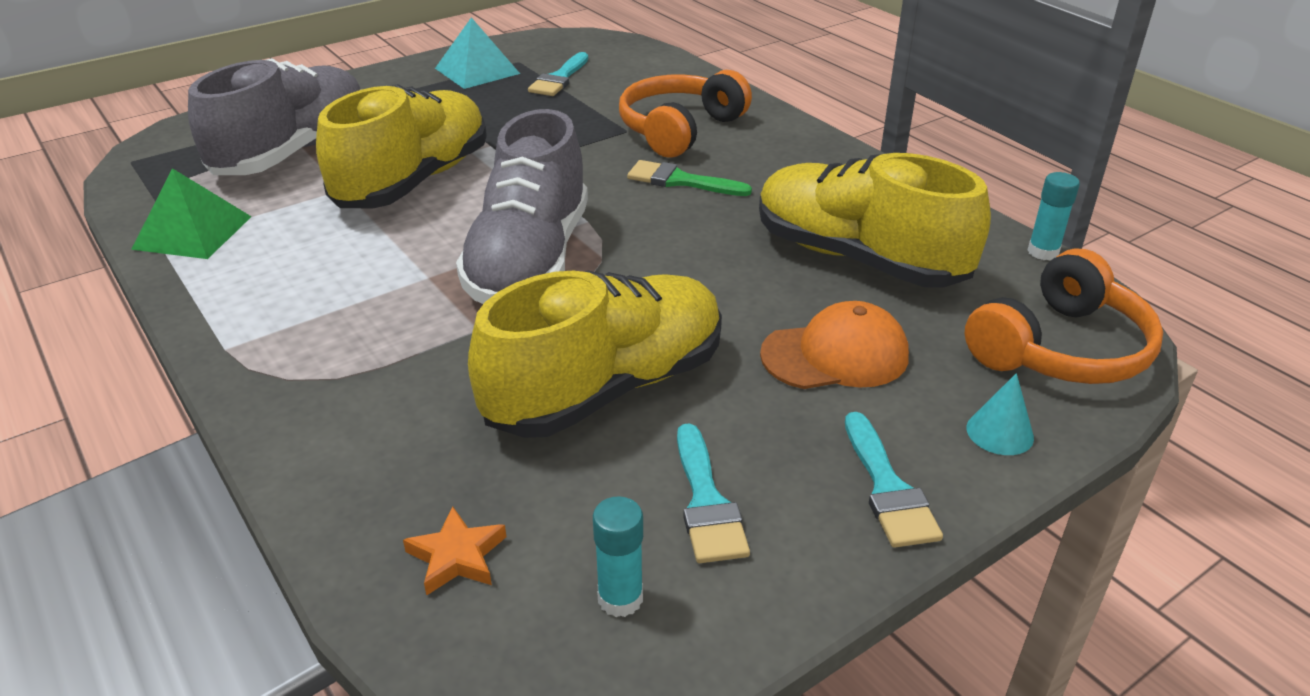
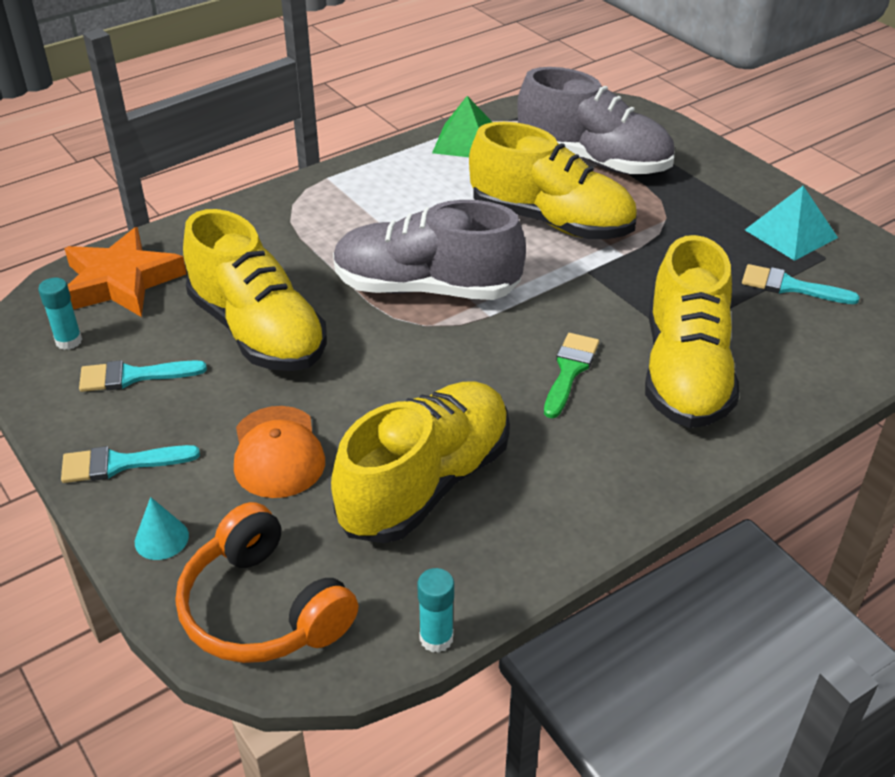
camera: 90 degrees right, 5 degrees up
orange star [403,506,506,596] -> orange star [64,227,187,317], size x2.17
orange headphones [619,70,752,158] -> yellow shoe [645,235,739,428]

